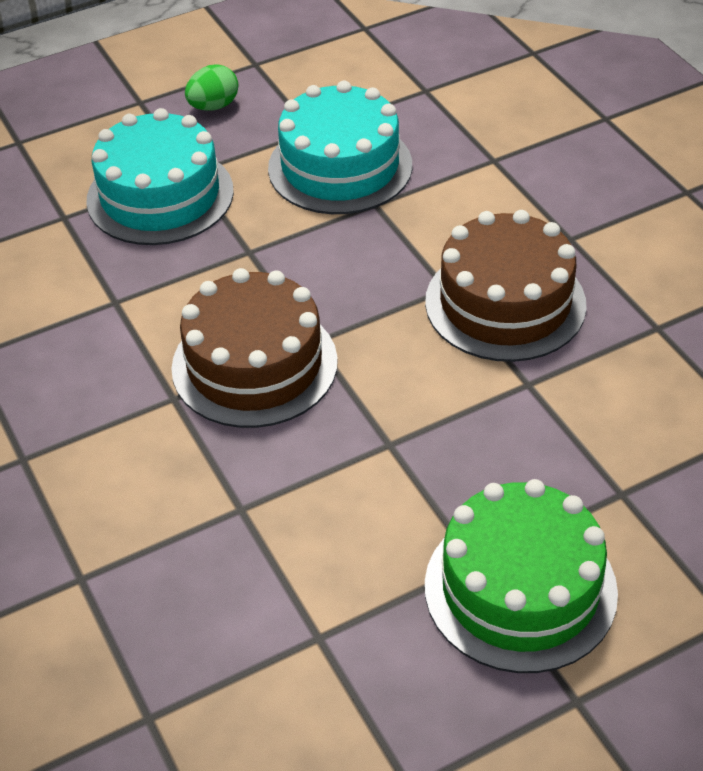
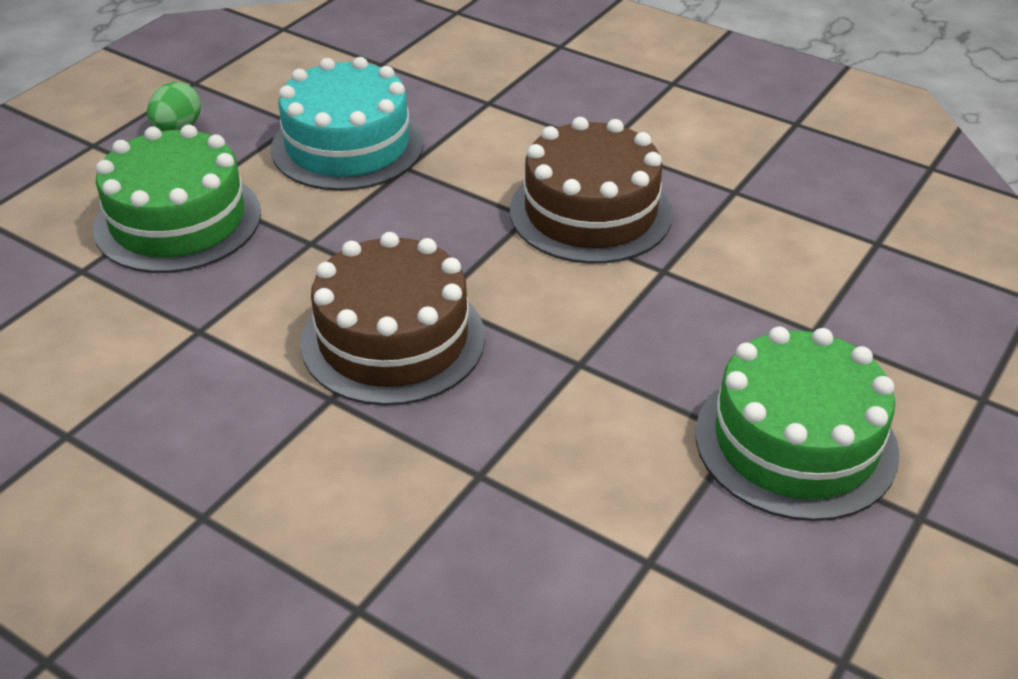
camera: 30 degrees left, 5 degrees down
turquoise cake [86,108,234,245] -> green cake [93,125,261,273]

